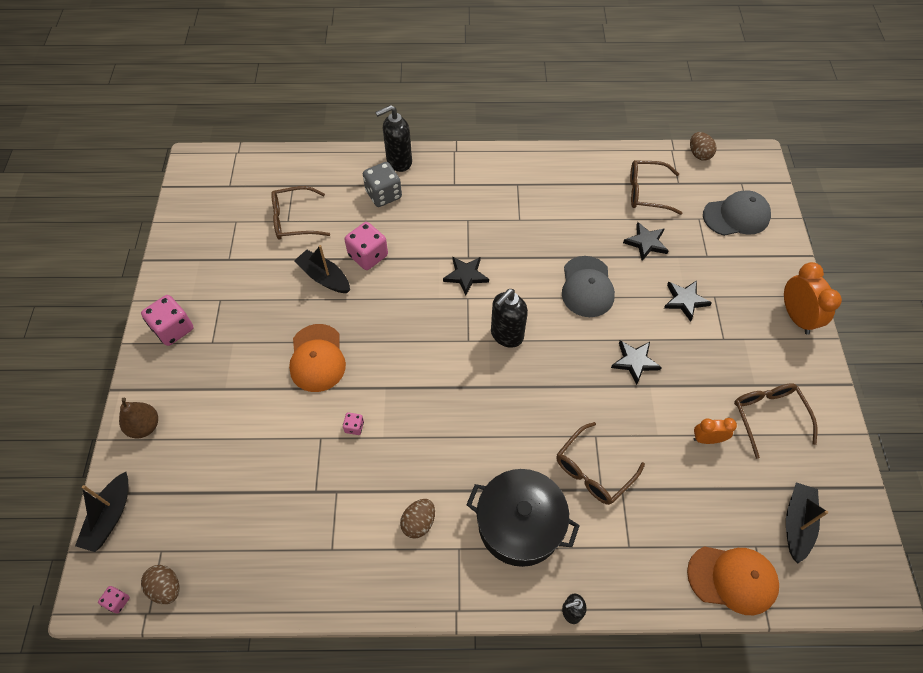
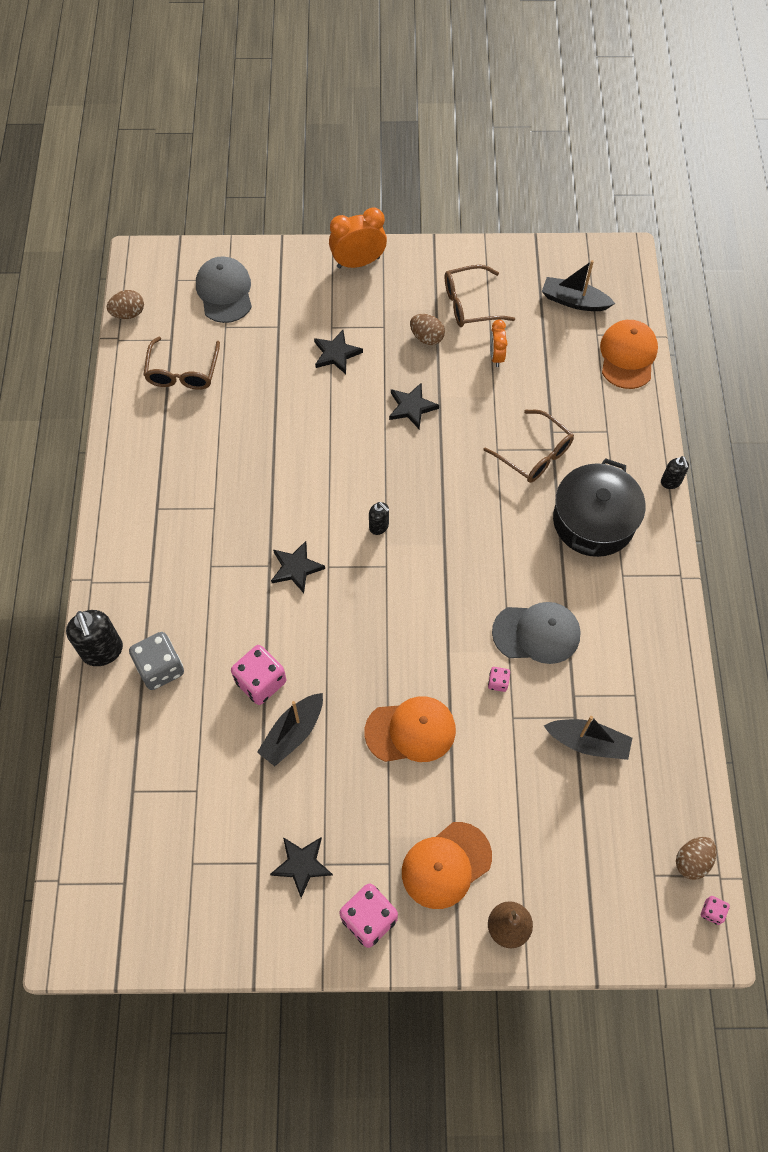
camera: 90 degrees left, 5 degrees up
black boat [75,472,129,552] -> black boat moved to [544,716,632,760]
brown glasses [271,186,330,240] -> none
brown egg [400,499,435,539] -> brown egg moved to [410,314,445,345]
black soap dispenser [491,289,528,348] -> black soap dispenser [369,502,390,535], size x0.54
grey cap [562,256,615,317] -> grey cap moved to [492,602,581,664]
black star [623,222,669,261] -> black star moved to [270,837,333,898]
none -> orange cap [402,822,492,909]

